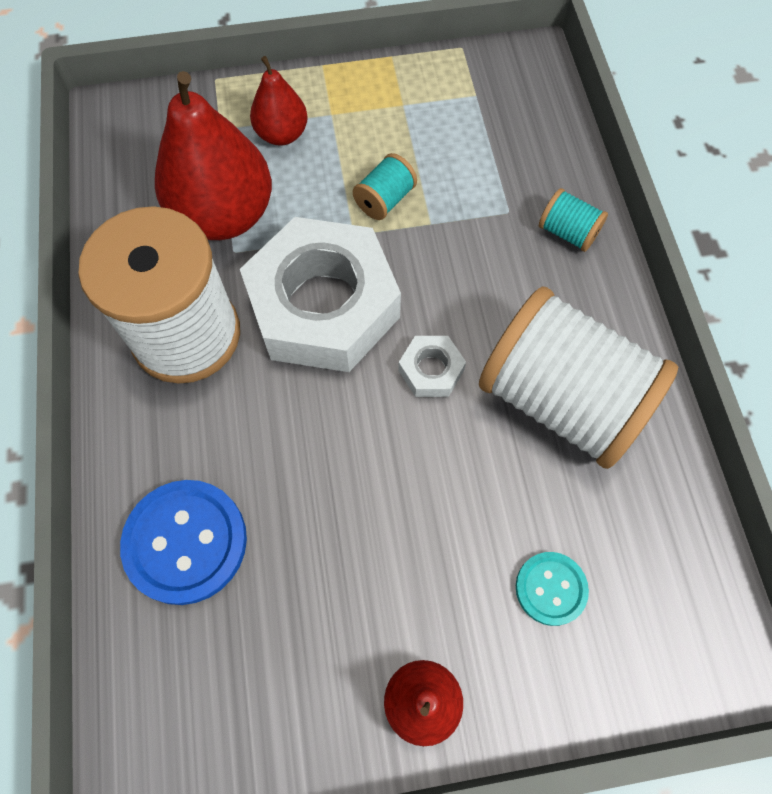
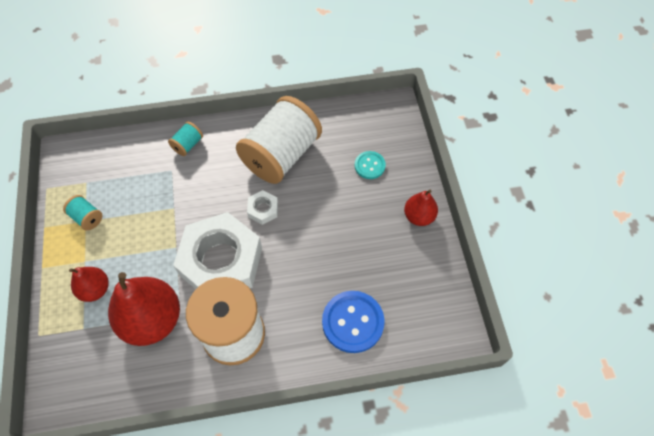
camera: 90 degrees left, 5 degrees down
turquoise spool [353,153,417,220] -> turquoise spool moved to [63,195,103,230]

